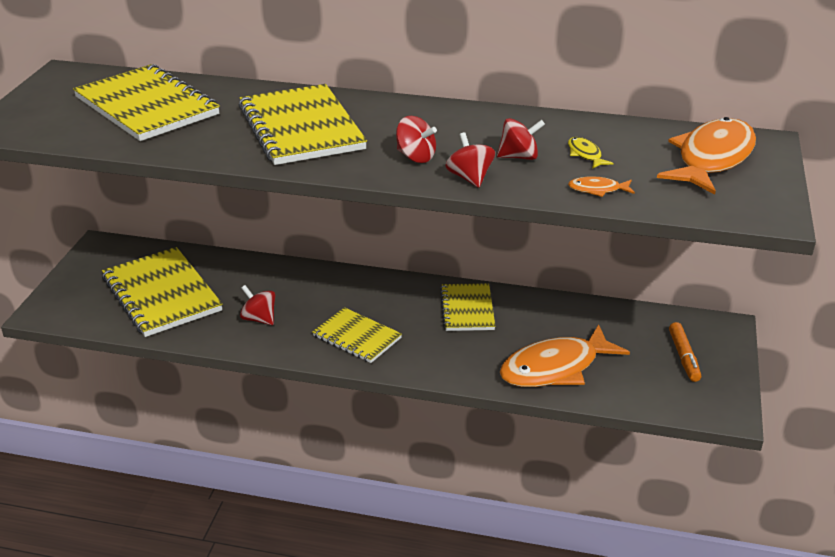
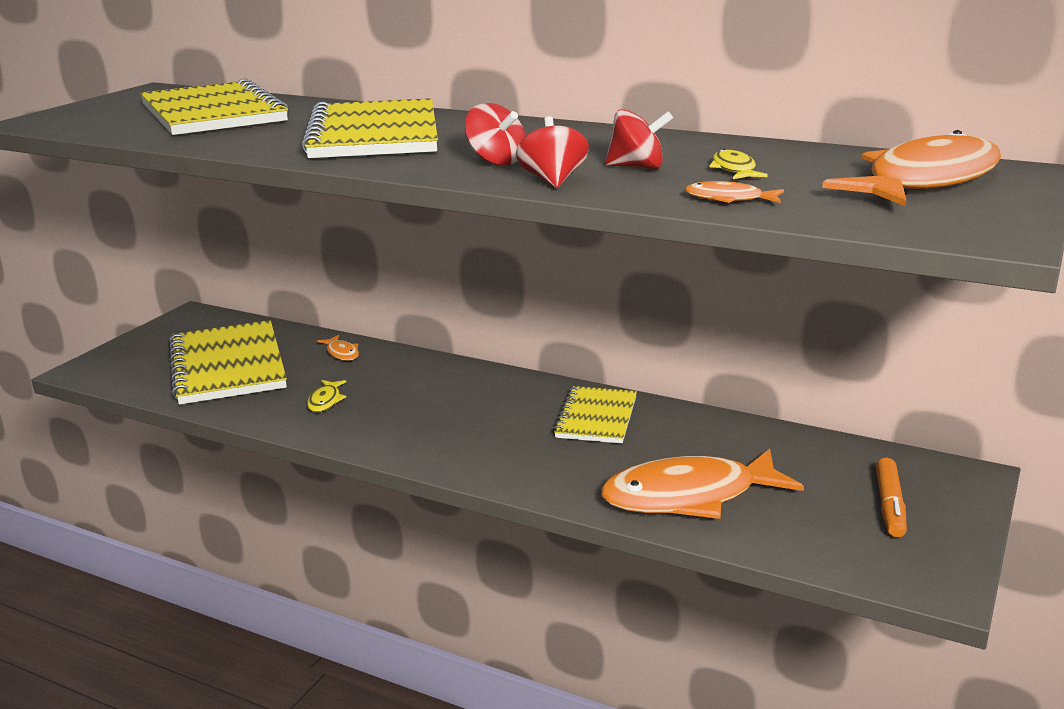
camera: 15 degrees right, 10 degrees down
red spinning top [240,285,275,325] -> yellow fish [307,380,346,412]
yellow notebook [312,307,402,363] -> none
none -> orange fish [317,335,359,361]

